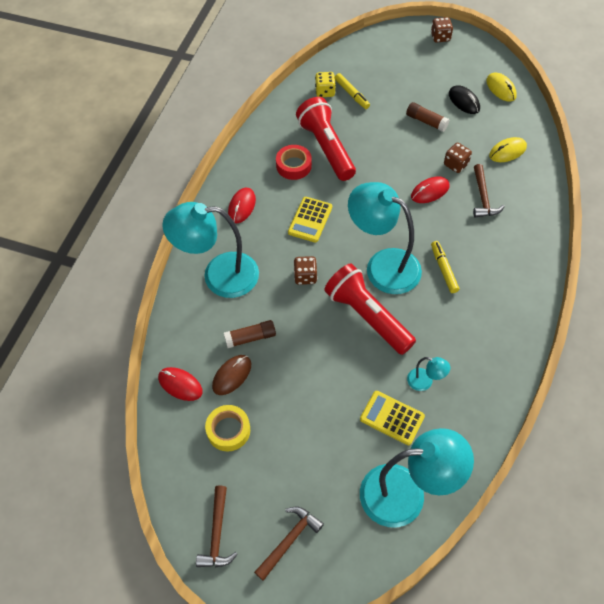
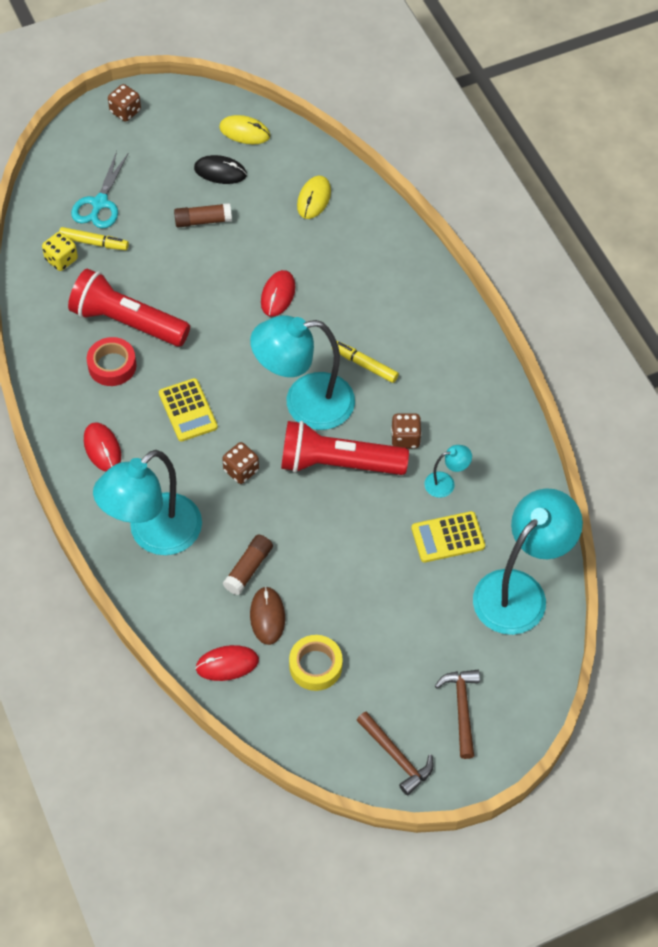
camera: 45 degrees left, 0 degrees up
brown dice [444,143,472,173] -> brown dice moved to [391,413,422,449]
brown hammer [473,164,505,217] -> none
none -> turquoise scissors [71,151,128,229]

